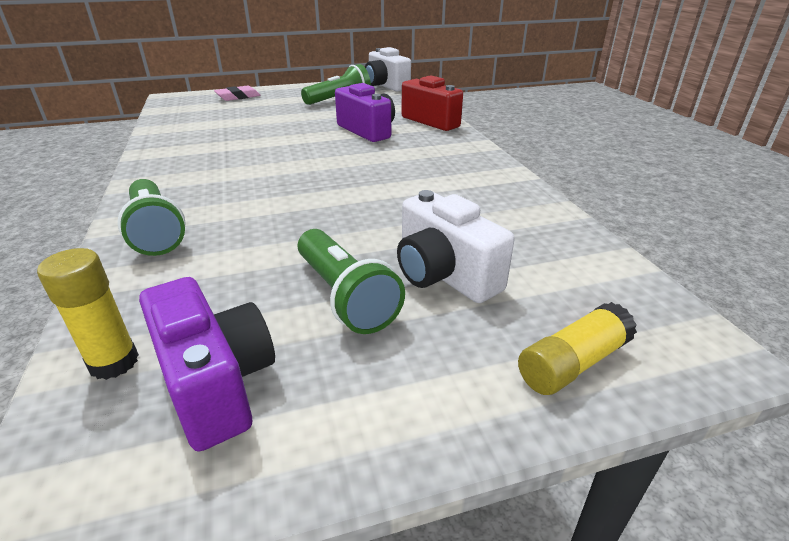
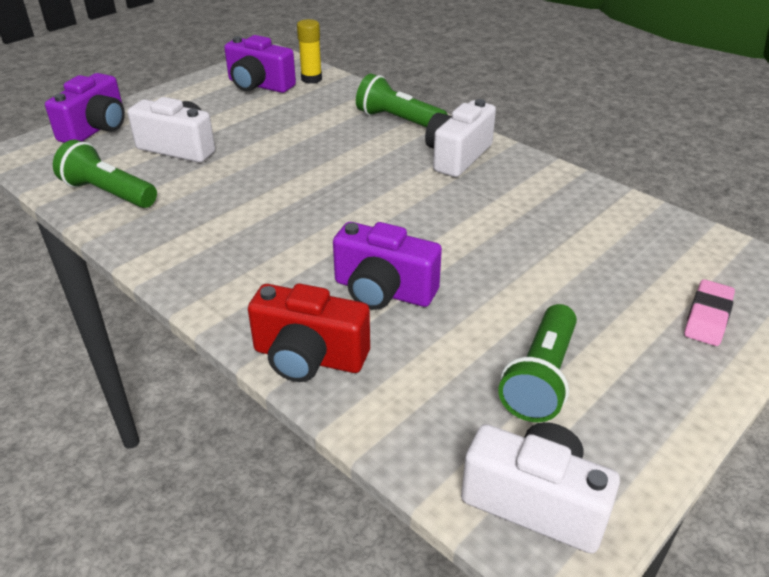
camera: 150 degrees right, 5 degrees up
green flashlight [298,229,405,334] -> green flashlight moved to [53,140,157,208]
yellow glue stick [518,302,637,395] -> purple camera [45,73,125,143]
none -> white camera [425,99,496,177]

